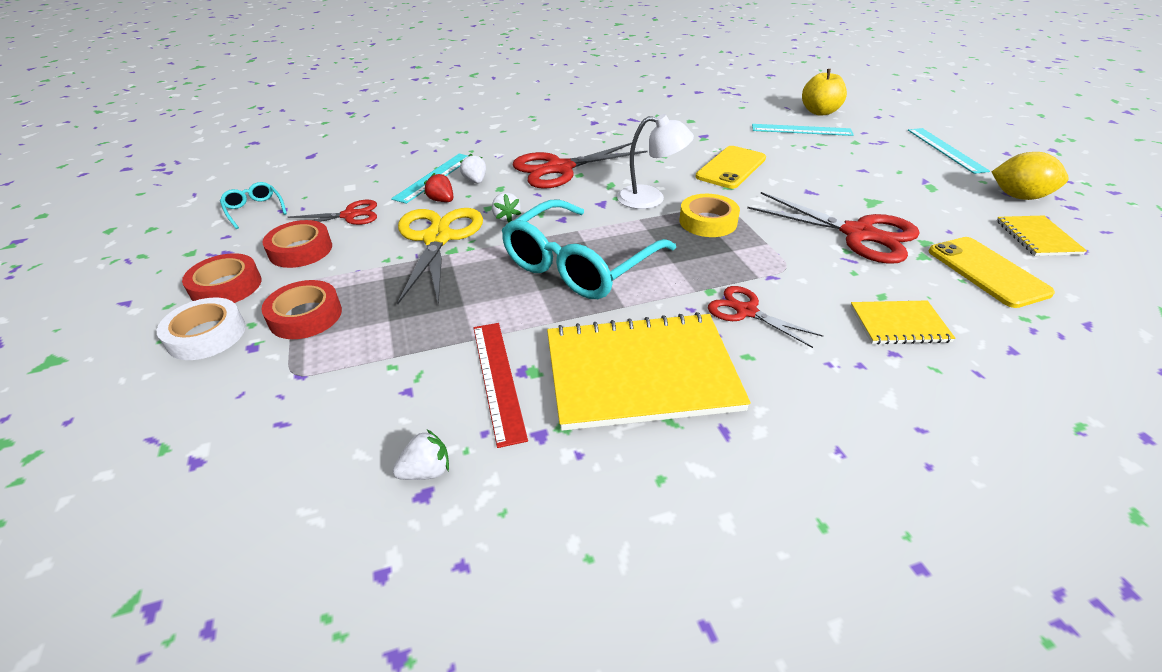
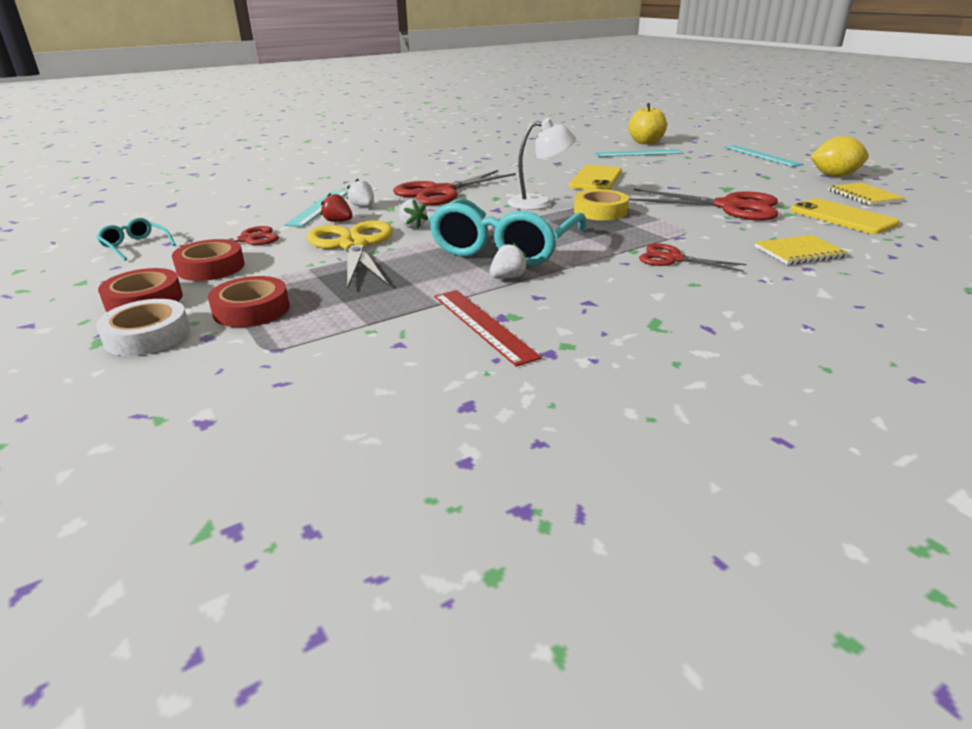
camera: 15 degrees left, 10 degrees down
white strawberry [393,429,449,480] -> white strawberry moved to [489,242,528,279]
yellow notebook [547,312,751,431] -> none

